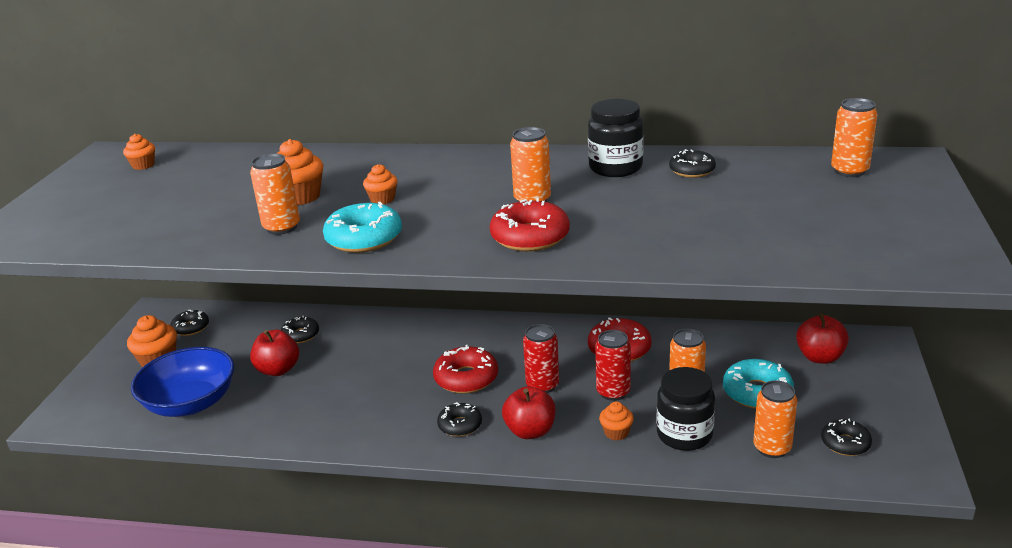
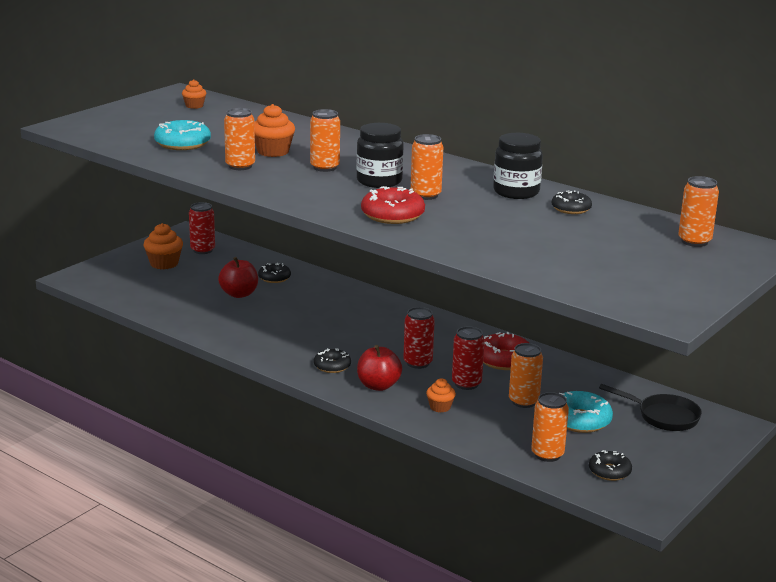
camera: 25 degrees right, 5 degrees down
blue bowl [131,347,234,417] -> none
black donut [170,310,209,336] -> red can [189,202,215,254]
turquoise donut [323,202,402,253] -> turquoise donut moved to [154,120,211,150]
orange cupcake [363,164,398,204] -> orange can [310,109,340,172]
red donut [433,345,498,394] -> none
black jar [656,367,715,451] -> black jar moved to [356,123,404,188]
red apple [796,313,849,364] -> black pan [599,384,702,431]

